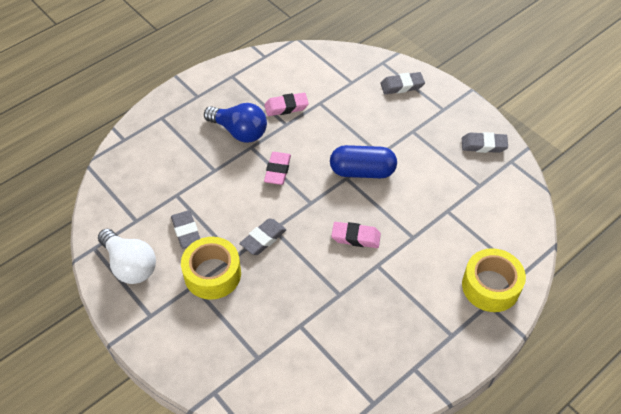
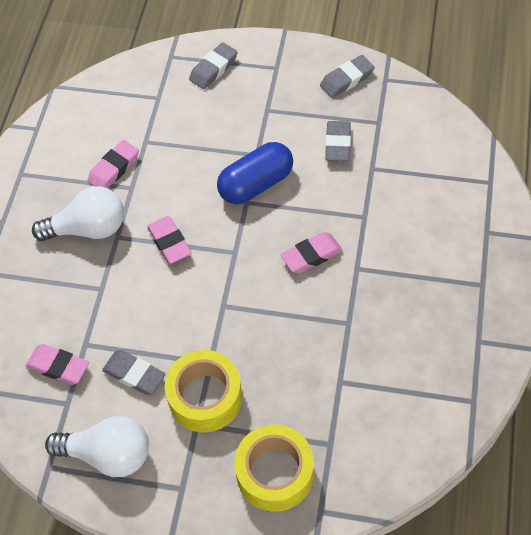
camera: 35 degrees left, 5 degrees up
blue light bulb [204,103,267,143] -> white light bulb [32,186,124,241]
grey eraser [239,219,286,255] -> grey eraser moved to [325,121,351,161]
yellow tape [462,248,526,312] -> yellow tape moved to [234,424,314,512]
none -> pink eraser [26,344,89,385]

